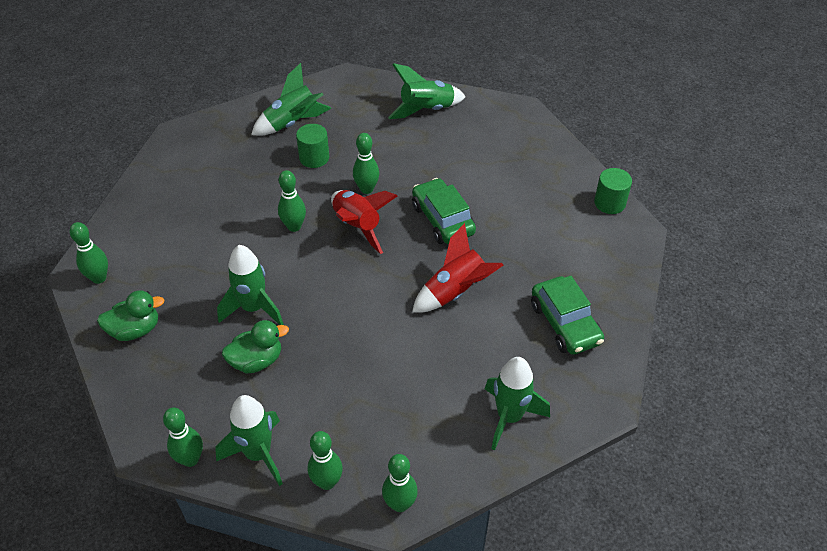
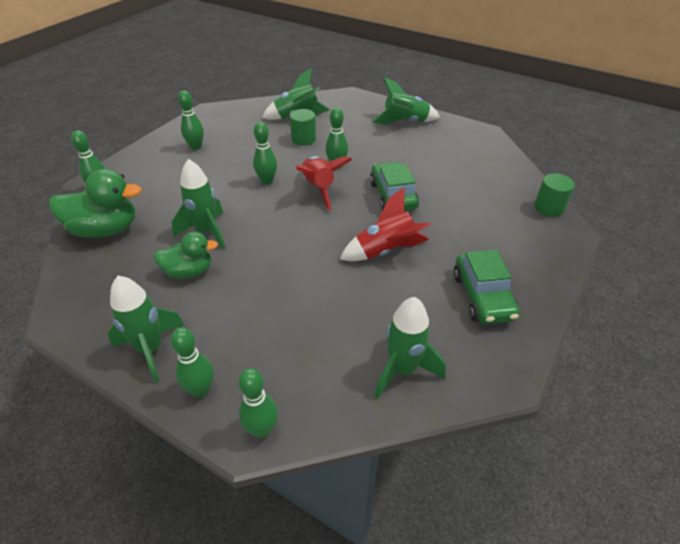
camera: 15 degrees right, 5 degrees down
green duck [97,290,164,341] -> green duck [49,169,141,238], size x1.56
green bowling pin [163,407,203,467] -> green bowling pin moved to [178,91,204,150]

